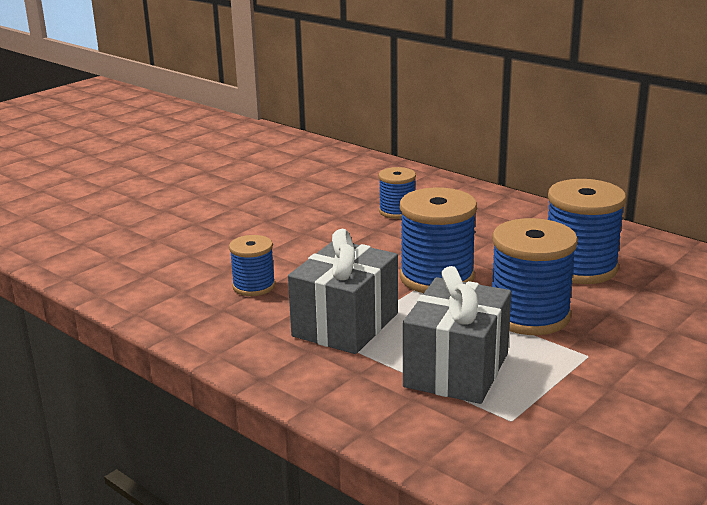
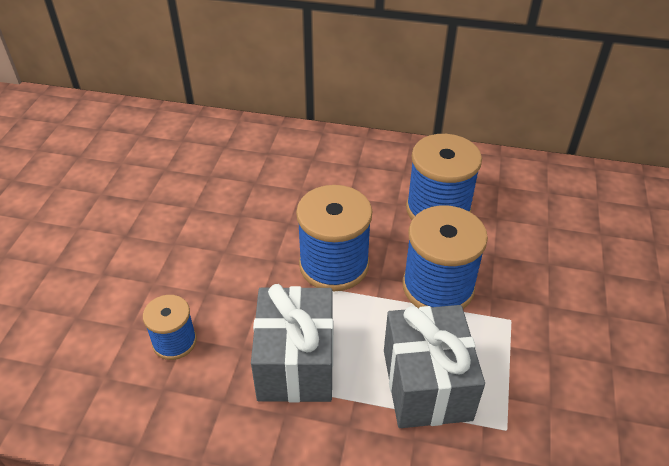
camera: 30 degrees left, 20 degrees up
blue spool [379,167,416,219] -> none

